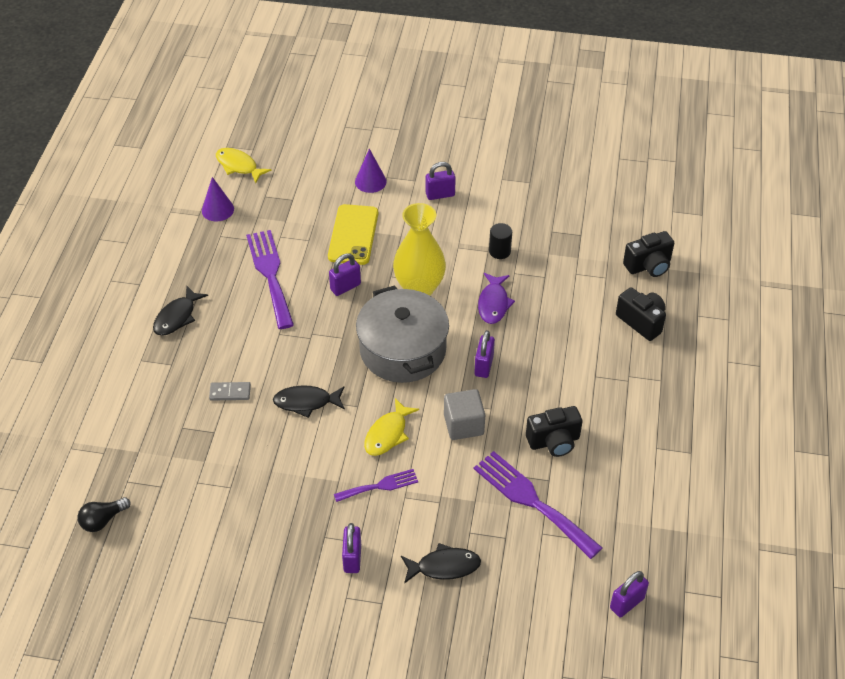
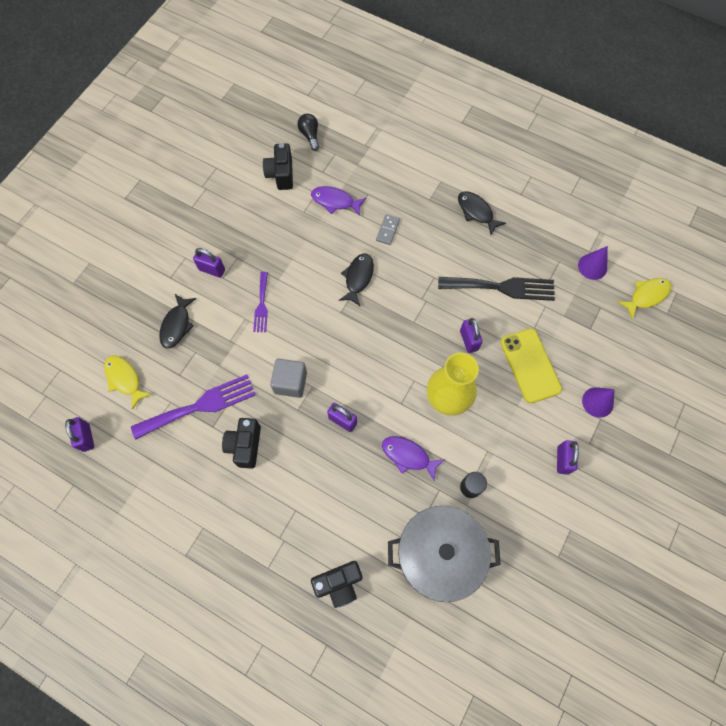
camera: 110 degrees right, 20 degrees up
purple fork [246,230,294,329] -> black fork [438,277,555,301]
yellow phone [328,204,378,265] -> yellow phone turned 45 degrees clockwise [500,329,562,403]
grey pot [356,285,449,383] -> grey pot moved to [388,506,501,602]
yellow fish [364,398,419,456] -> yellow fish moved to [104,356,152,410]
black camera [623,231,674,277] -> black camera moved to [263,143,293,190]
none -> purple fish [311,186,366,216]

